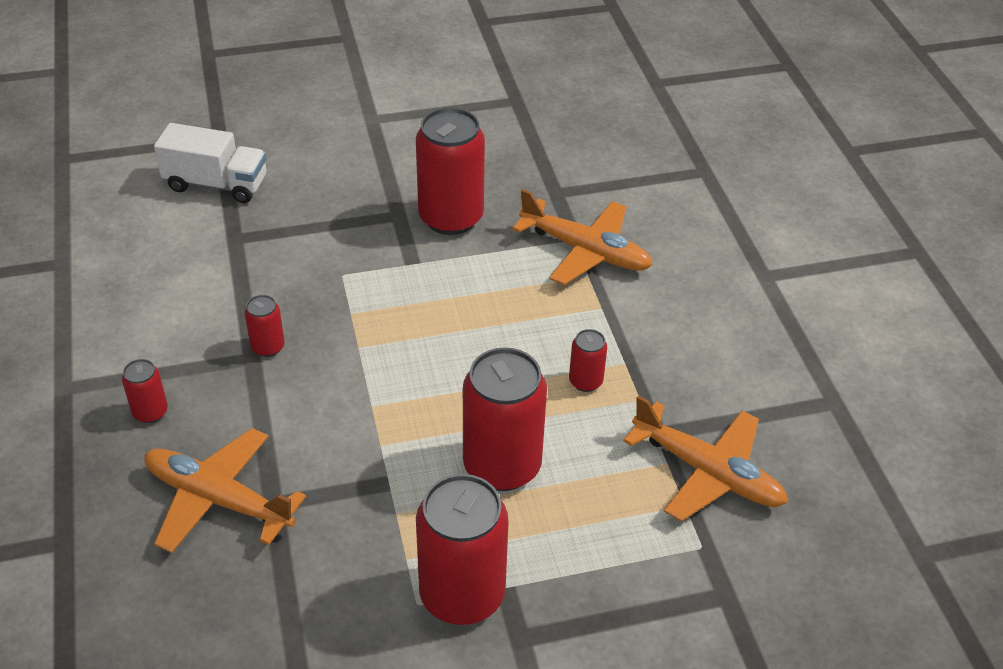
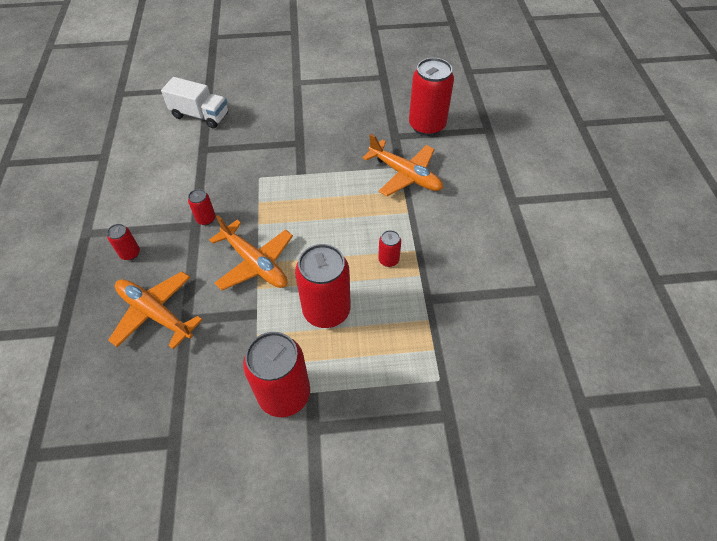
camera: 10 degrees right, 10 degrees up
red can [416,107,485,235] -> red can moved to [409,58,454,136]
orange plane [623,395,788,522] -> orange plane moved to [209,215,293,290]

